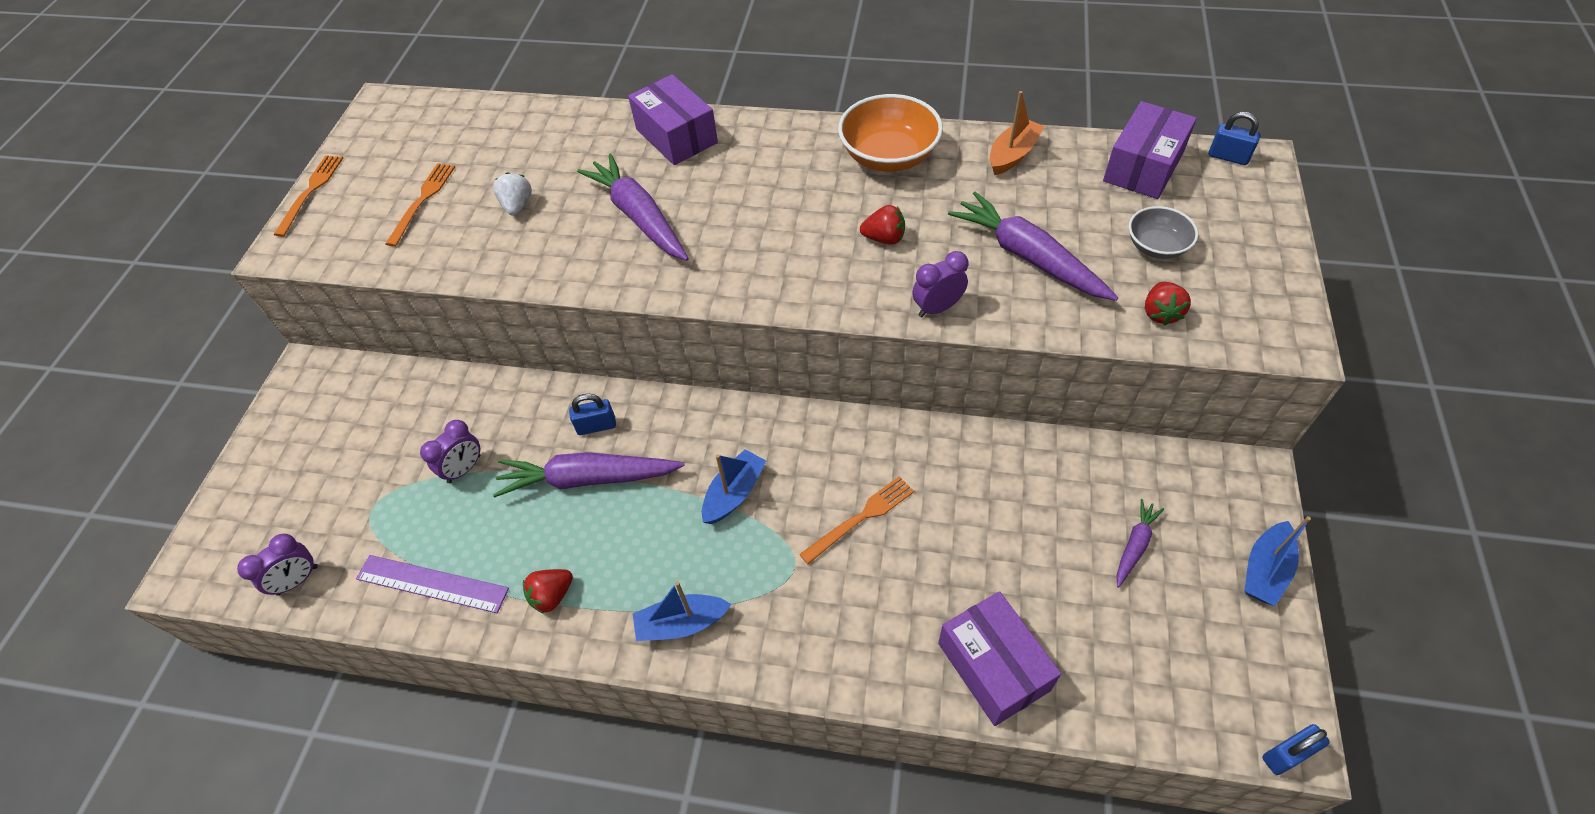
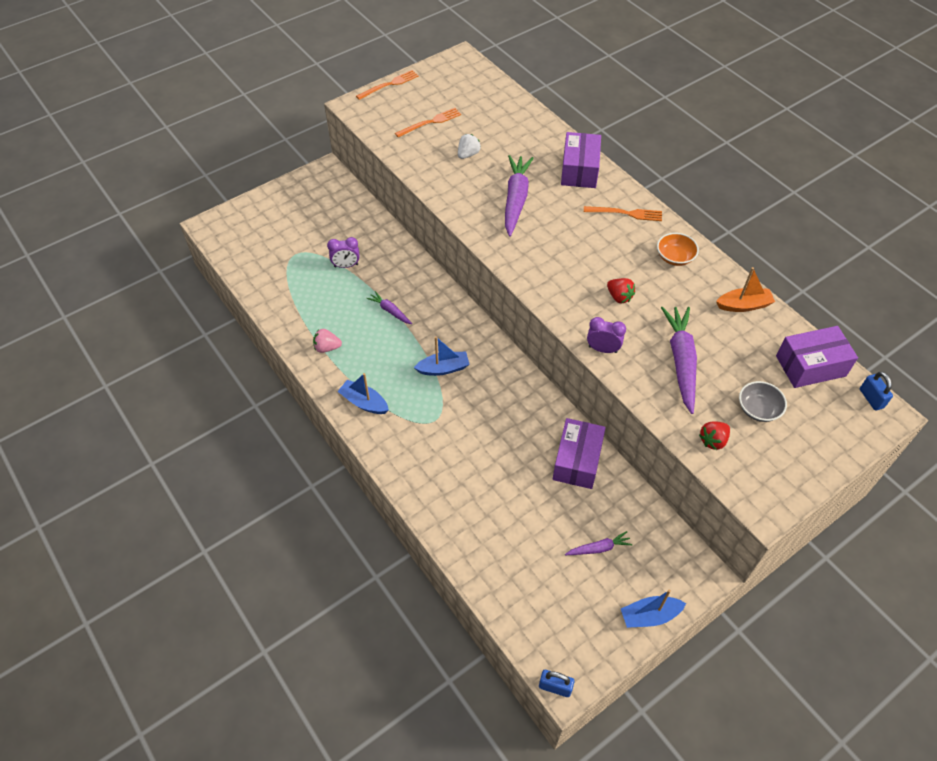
camera: 40 degrees right, 0 degrees up
purple clock [237,534,318,595] -> none
purple ruler [356,555,509,613] -> none
purple carrot [493,452,685,497] -> purple carrot [366,291,412,324], size x0.51
red strawberry [523,569,573,614] -> pink strawberry [313,329,342,353]
blue padlock [569,394,616,435] -> none
orange fork [799,476,914,564] -> orange fork moved to [584,206,662,221]
orange bowl [838,94,943,172] -> orange bowl [657,233,699,266], size x0.58
purple box [938,591,1061,726] -> purple box moved to [553,418,606,489]

